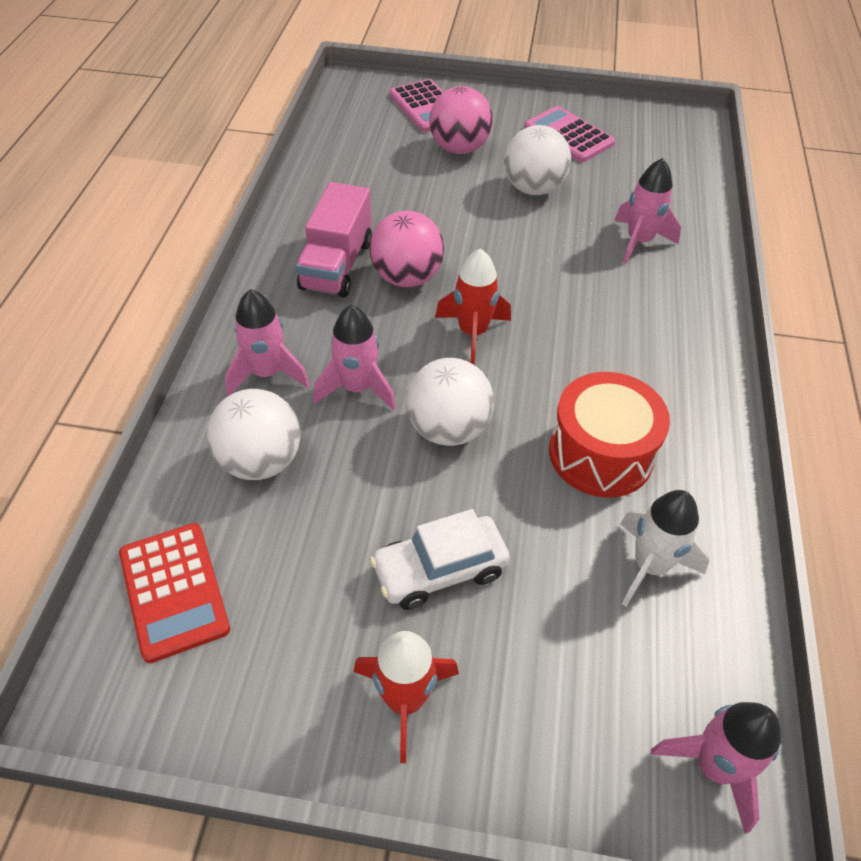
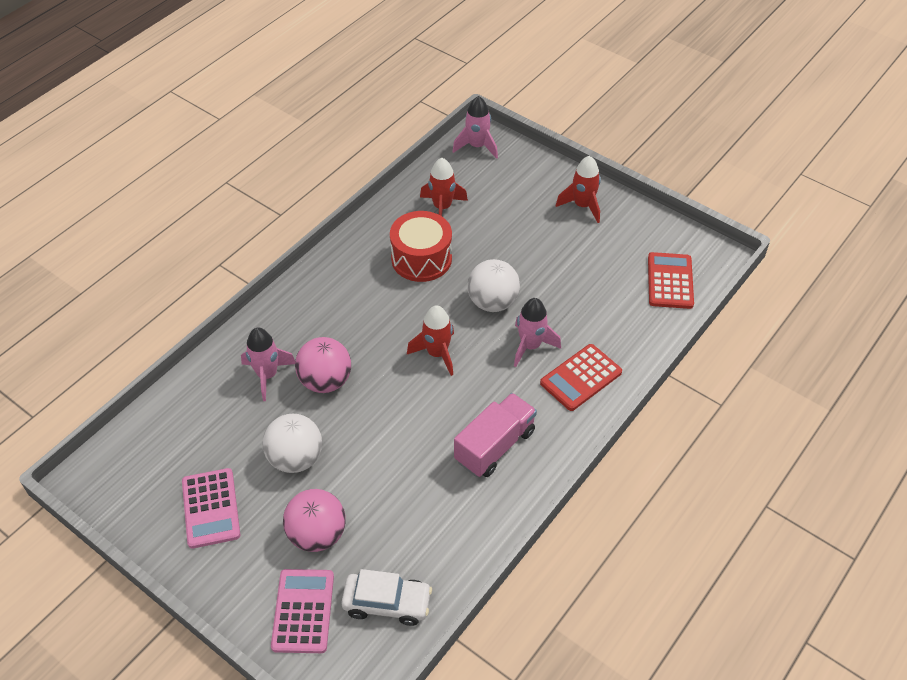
camera: 150 degrees left, 0 degrees up
white ball [207,389,301,480] -> none
pink rocket [225,289,310,396] -> red calculator [540,344,622,411]
pink ball [370,211,444,287] -> pink ball moved to [295,337,351,393]
white car [370,509,510,610] -> white car moved to [341,569,432,626]
white rocket [620,490,709,606] -> red rocket [420,158,468,216]

